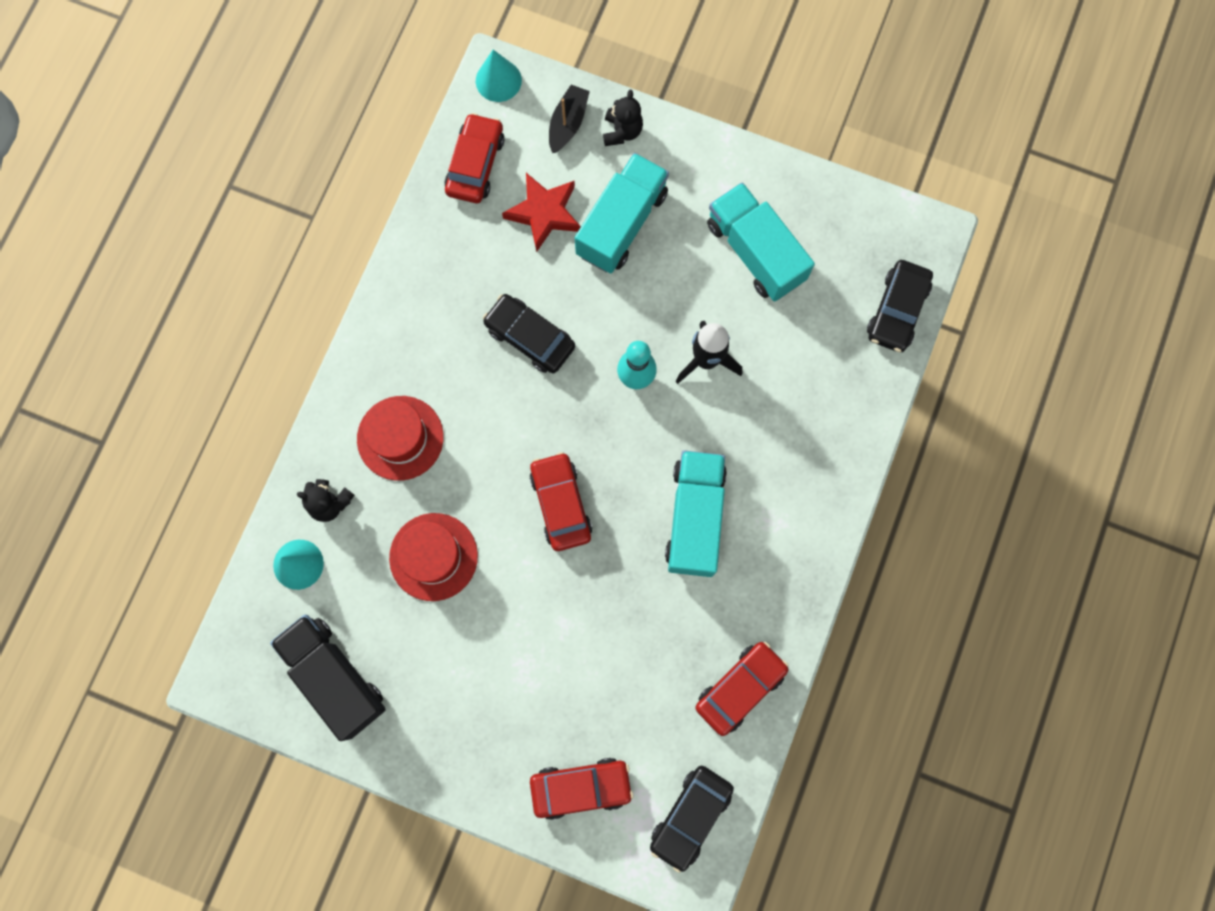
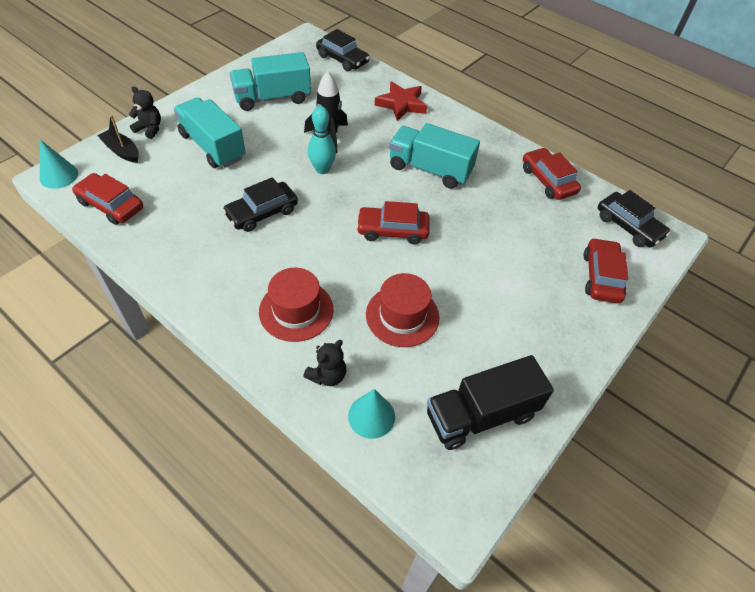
camera: 75 degrees left, 25 degrees down
red star [502,173,581,252] -> red star moved to [375,81,427,121]

